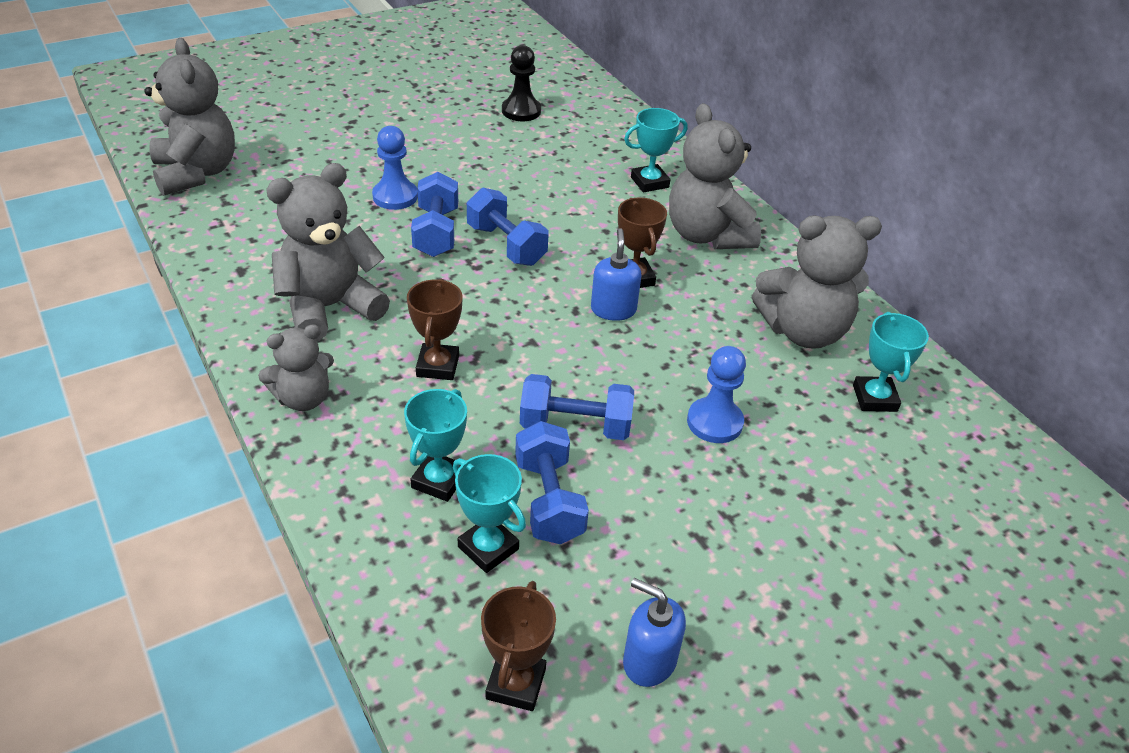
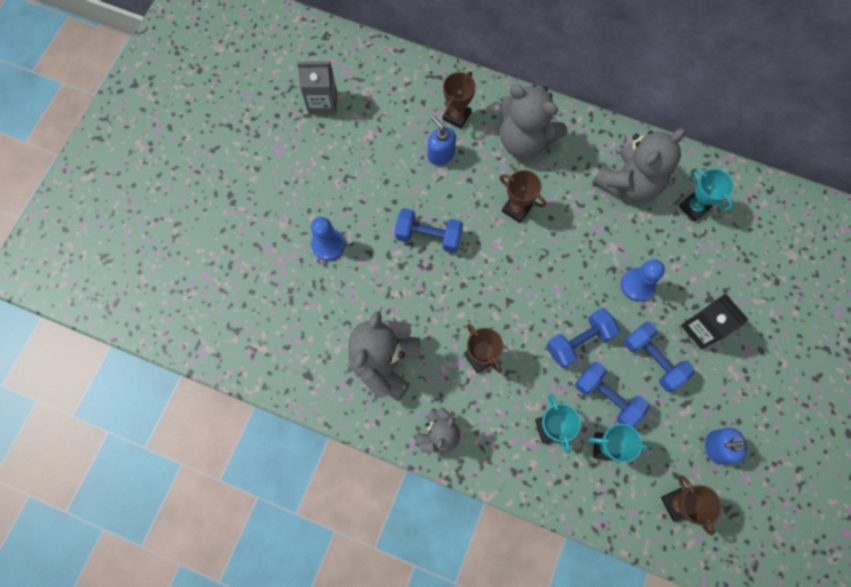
camera: 35 degrees left, 30 degrees up
grey teddy bear [144,38,235,196] -> none
blue dumbbell [411,172,458,257] -> blue dumbbell moved to [623,321,695,392]
black pawn [502,45,541,121] -> grey carton [297,61,337,115]
blue soap dispenser [591,228,642,321] -> blue soap dispenser moved to [428,116,456,165]
turquoise trophy [624,108,688,192] -> brown trophy [443,71,476,129]
none -> black carton [681,294,748,349]

